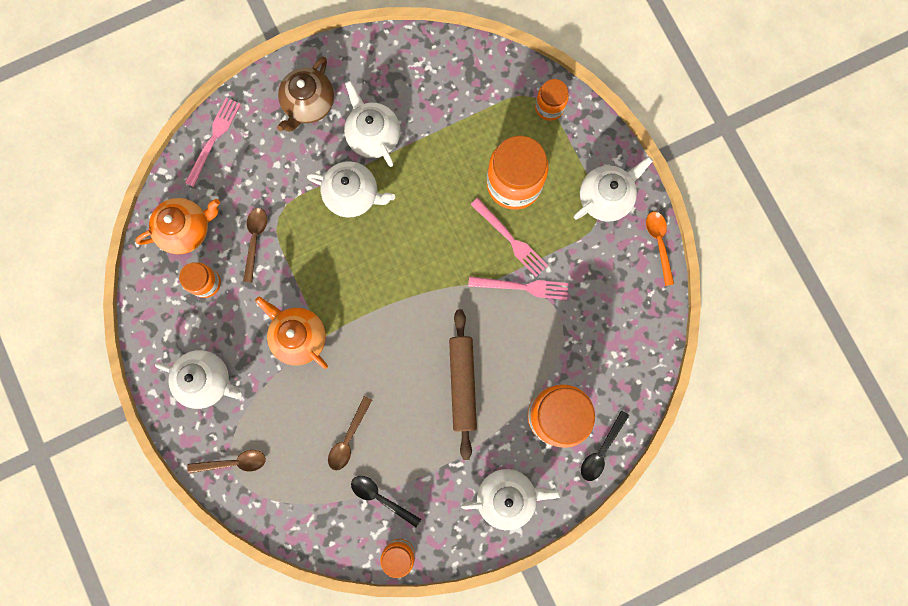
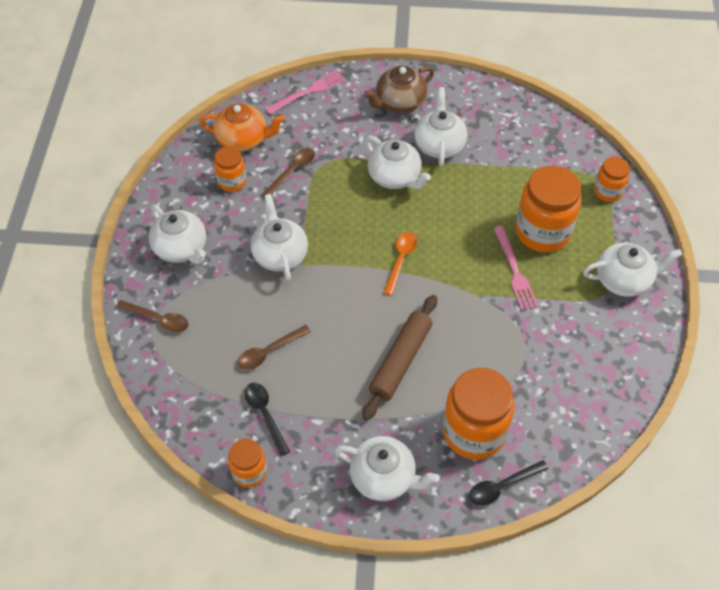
camera: 30 degrees right, 25 degrees down
orange teapot [255,296,328,369] -> white teapot [251,194,308,281]
pink fork [468,276,568,300] -> none
orange spoon [646,212,674,286] -> orange spoon moved to [383,232,417,296]

